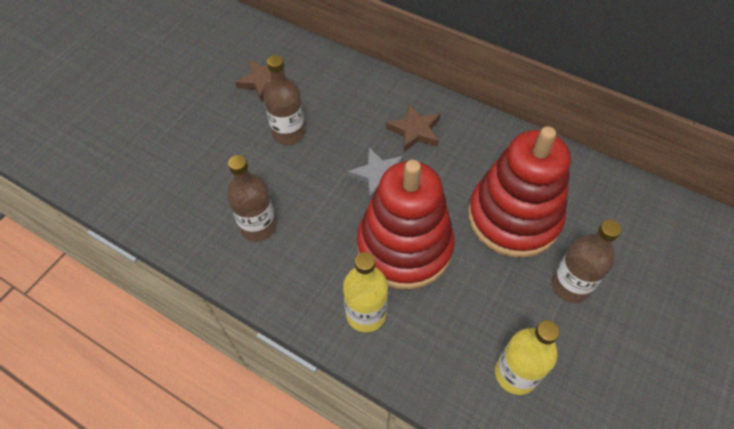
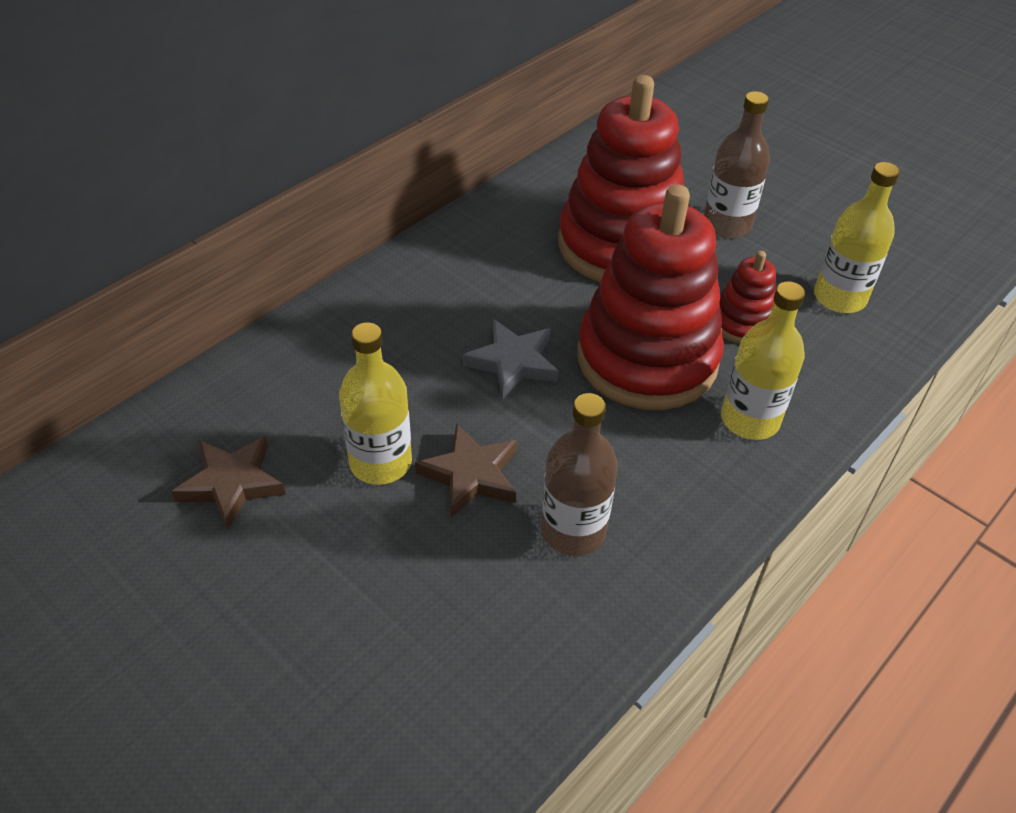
camera: 80 degrees left, 10 degrees down
brown bottle [263,55,305,145] -> yellow bottle [339,322,412,485]
brown star [386,104,441,152] -> brown star moved to [415,423,517,518]
none -> red stacking toy [719,251,776,344]

